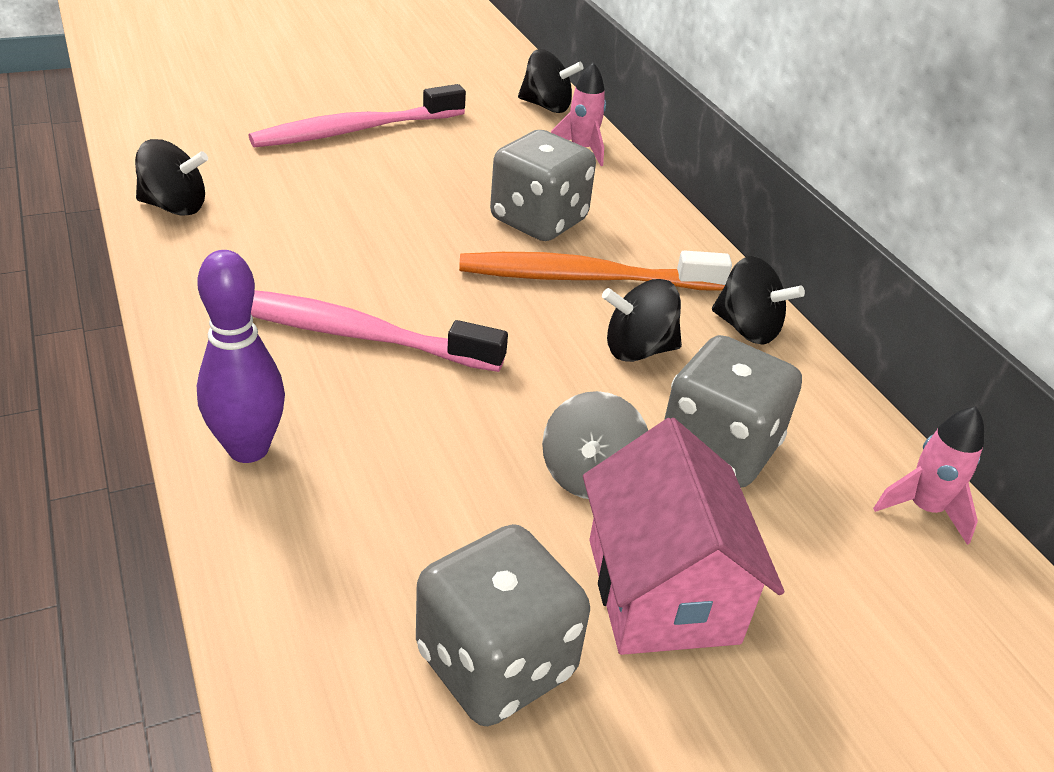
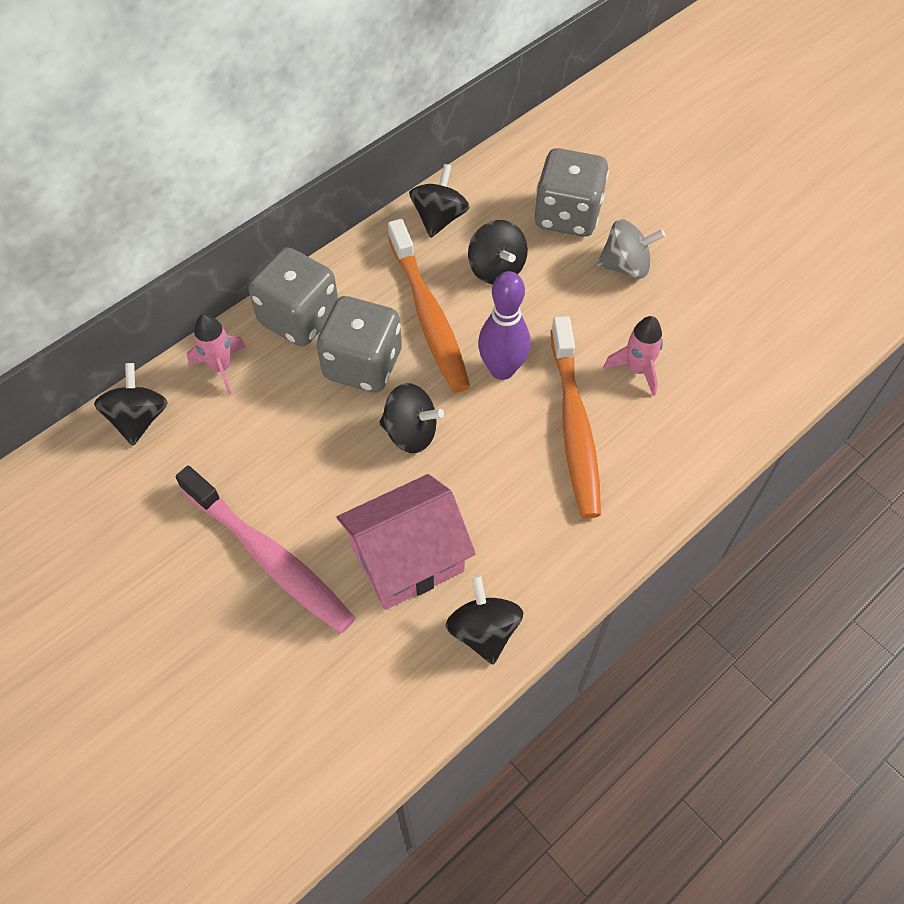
camera: 105 degrees left, 20 degrees up
purple bowling pin [197,250,285,463] -> purple bowling pin moved to [478,271,530,380]
pink toothbrush [251,290,508,372] -> orange toothbrush [551,316,601,518]
grey dice [416,524,590,726] -> grey dice moved to [248,247,338,346]
pink house [583,418,784,655] -> pink house moved to [337,474,476,610]
pink rocket [873,406,984,545] -> pink rocket moved to [604,316,663,396]
none -> black spinning top [379,383,444,453]

